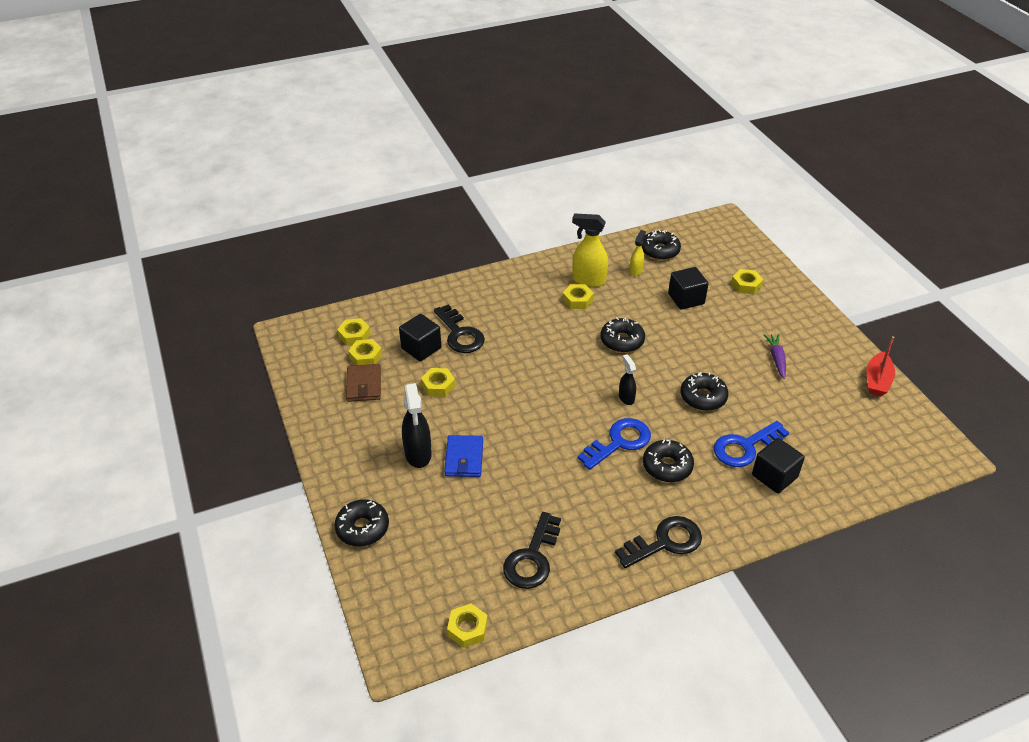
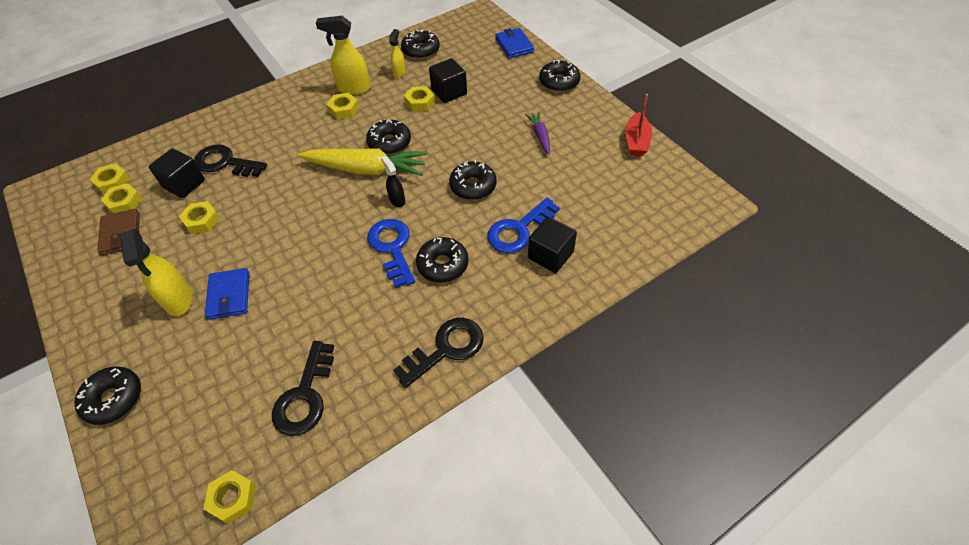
camera: 10 degrees left, 10 degrees up
black spray bottle [402,383,432,468] -> yellow spray bottle [119,229,193,316]
black key [434,304,485,353] -> black key turned 150 degrees clockwise [194,144,267,177]
blue key [578,418,651,470] -> blue key turned 60 degrees counterclockwise [367,219,415,288]
yellow nut [731,269,763,294] -> yellow nut moved to [404,86,435,112]
none -> yellow carrot [298,148,428,176]
none -> blue wallet [495,28,534,59]
none -> black donut [539,60,580,92]

